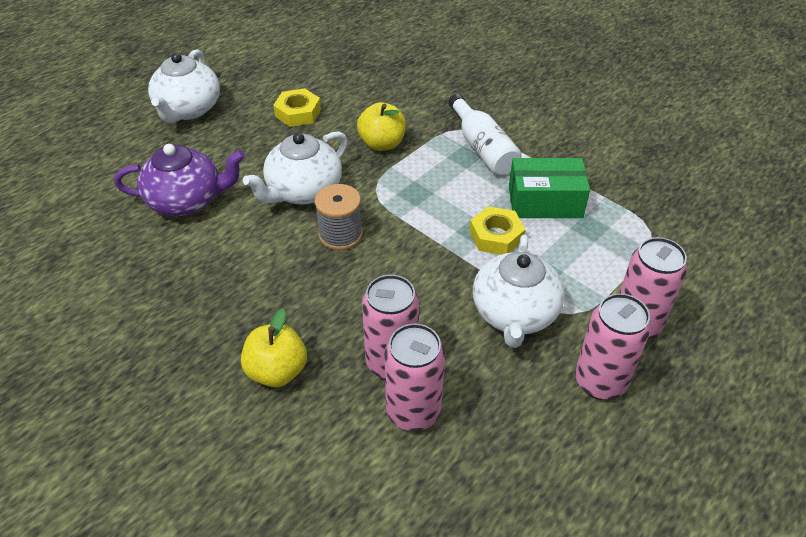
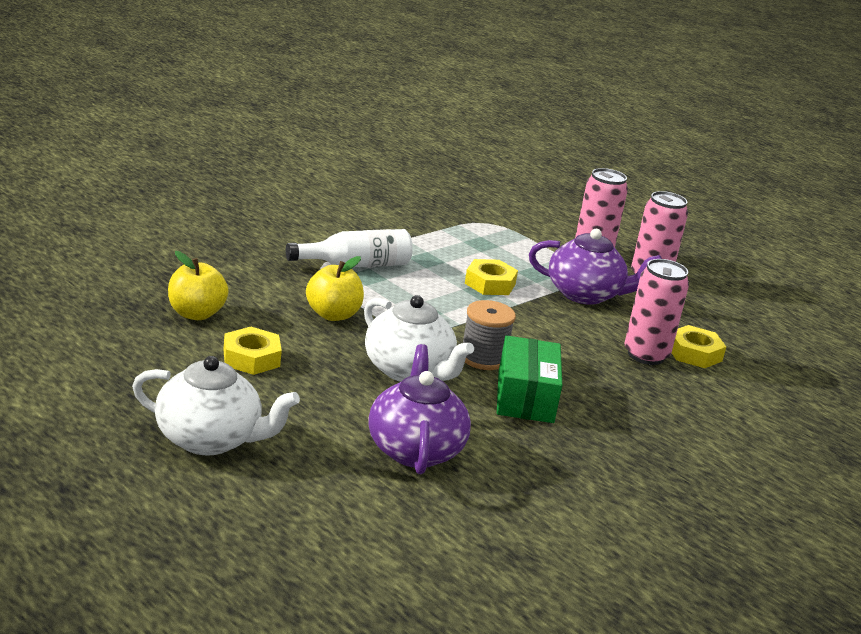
camera: 90 degrees left, 20 degrees down
yellow apple [241,308,307,387] -> yellow apple moved to [168,251,228,320]
pink can [384,324,445,431] -> yellow nut [672,325,726,368]
white teapot [473,235,565,348] -> purple teapot [529,229,662,305]
green box [509,158,590,218] -> green box moved to [497,335,562,423]

